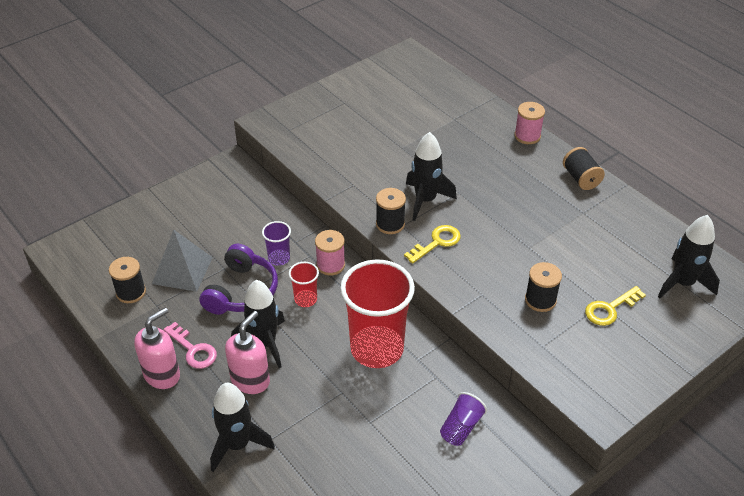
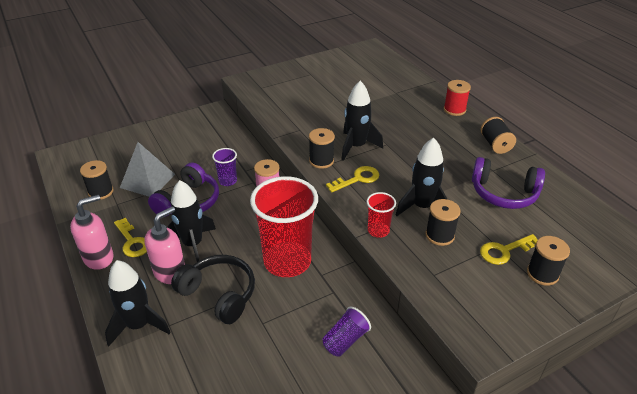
camera: 10 degrees right, 5 degrees down
pink key [163,322,217,369] -> yellow key [114,218,147,257]
red cup [289,262,319,307] -> red cup moved to [367,192,396,238]
pink spool [514,102,545,144] -> red spool [444,80,471,116]
black rocket [658,215,720,299] -> black rocket moved to [396,137,448,216]
none -> black headphones [171,255,255,324]
none -> purple headphones [472,157,545,209]
none -> black spool [527,236,570,286]

